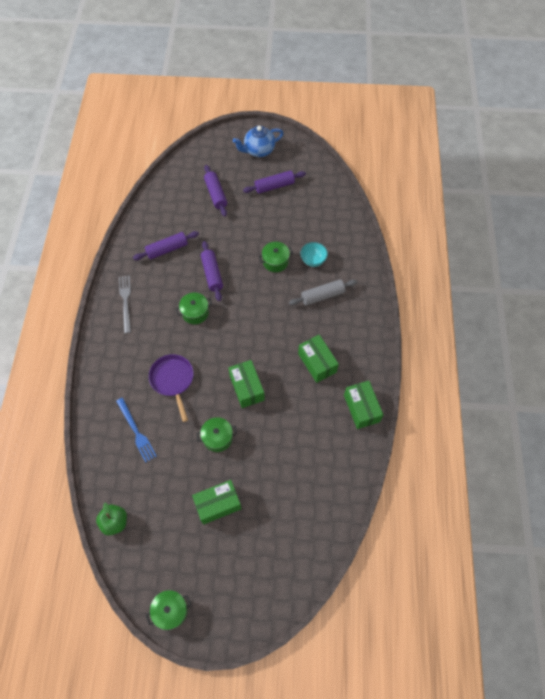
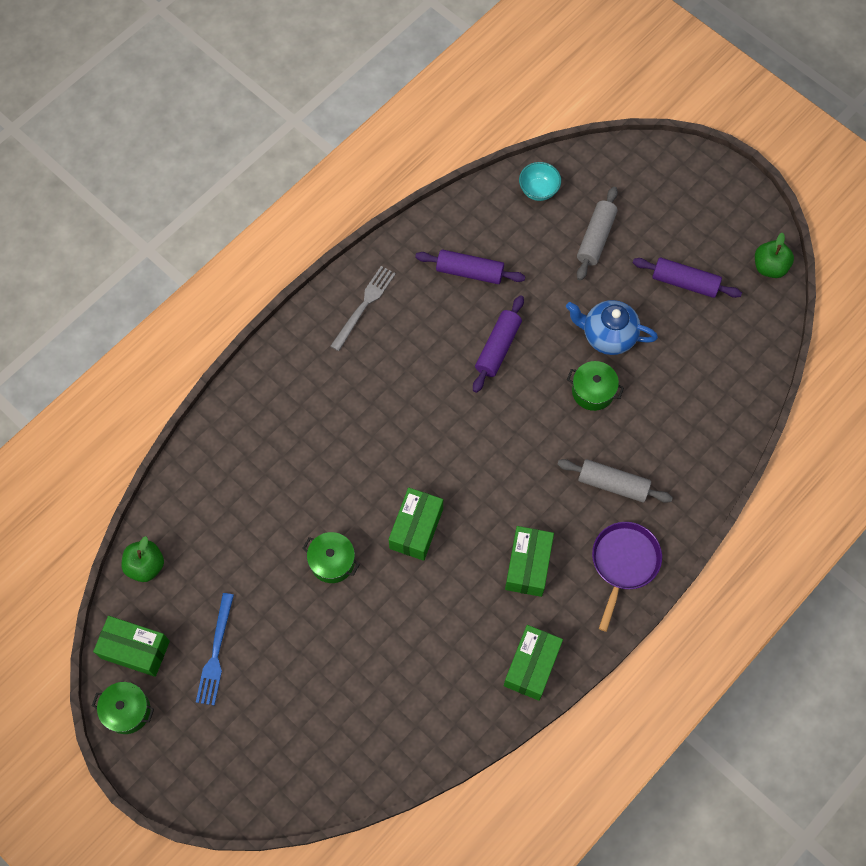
camera: 40 degrees right, 5 degrees up
blue fork [116,398,157,462] -> blue fork moved to [196,593,234,705]
purple pan [149,354,194,422] -> purple pan moved to [592,522,662,632]
green pot [176,293,212,324] -> none
green box [192,480,242,525] -> green box moved to [93,616,170,677]
purple rolling pin [204,165,227,217] -> grey rolling pin [577,187,618,281]
blue teapot [233,126,284,157] -> blue teapot moved to [566,300,658,355]
turquoise bowl [300,242,328,267] -> turquoise bowl moved to [519,162,561,201]
none -> green apple [755,232,794,278]

